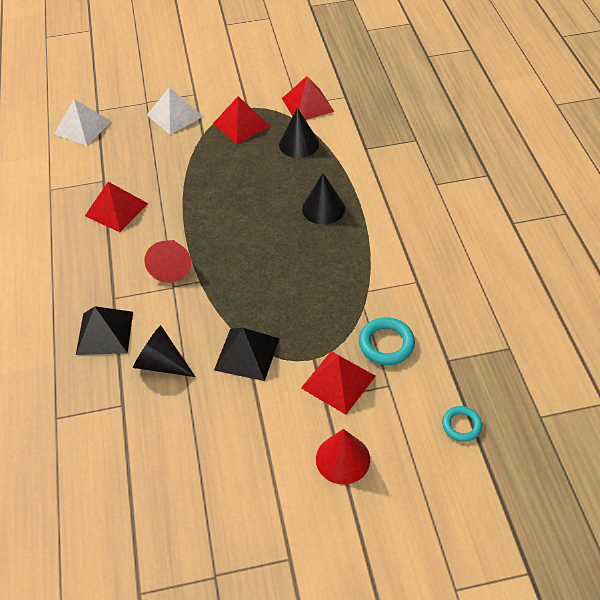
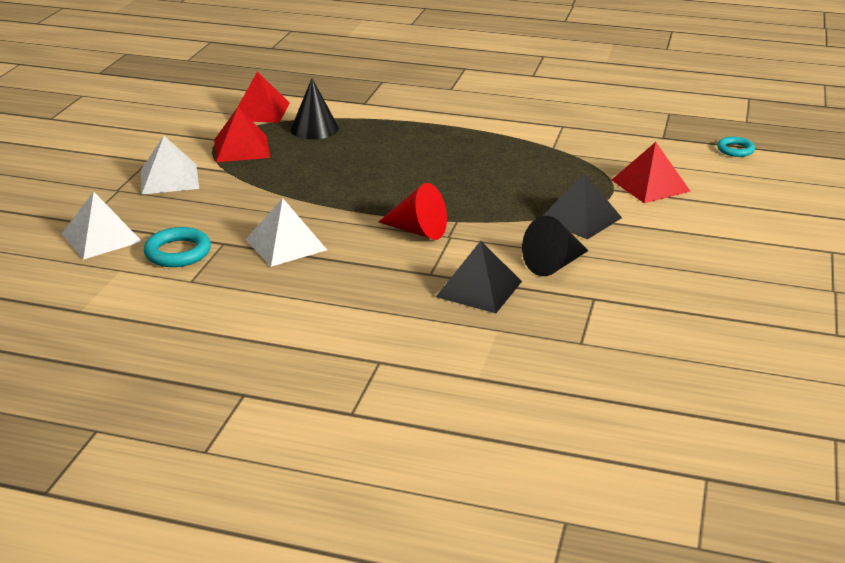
camera: 65 degrees left, 20 degrees down
red pyramid [85,182,148,232] -> white pyramid [245,198,327,267]
black cone [302,173,345,225] -> none
red cone [316,429,370,485] -> none
turquoise ring [359,317,415,365] -> turquoise ring moved to [144,227,211,267]

